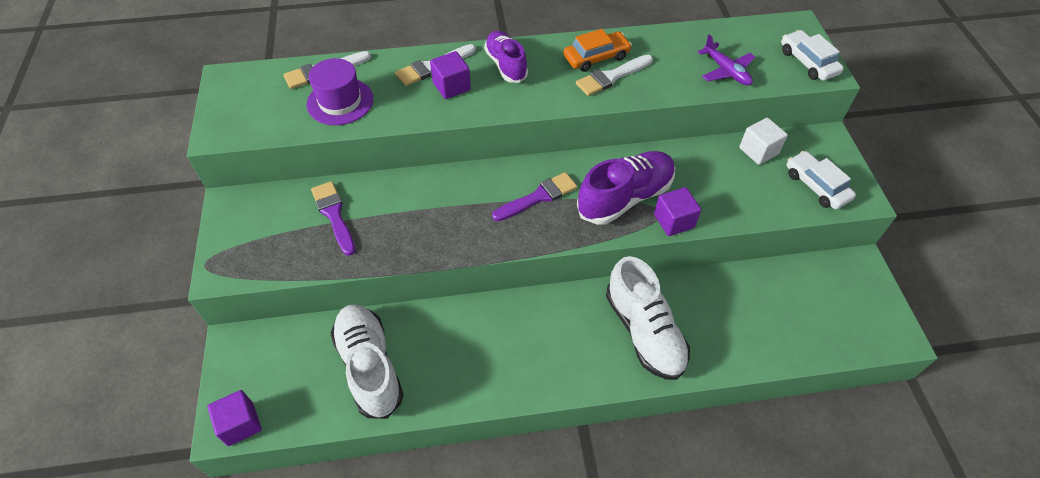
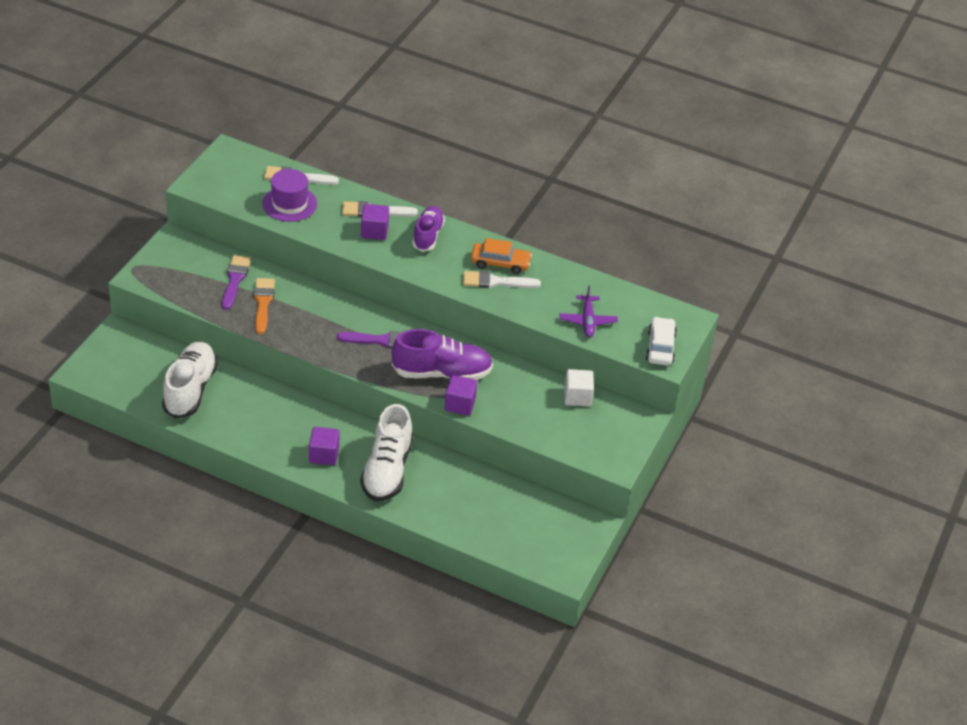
camera: 30 degrees right, 10 degrees down
purple cube [207,390,262,446] -> purple cube moved to [309,427,339,466]
white car [787,151,856,209] -> none
none -> orange brush [254,278,275,334]

